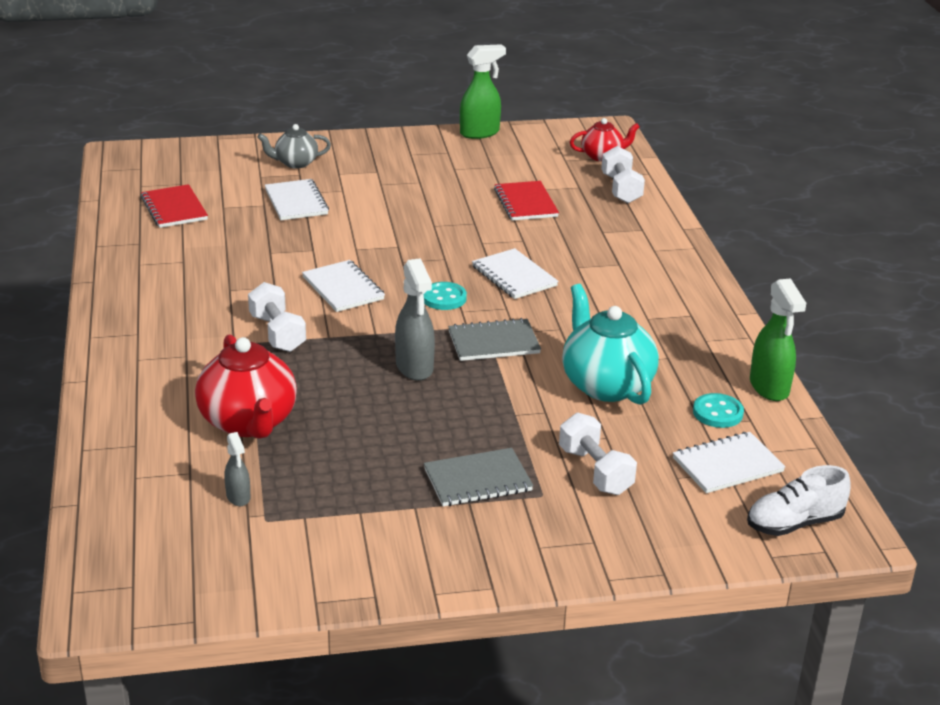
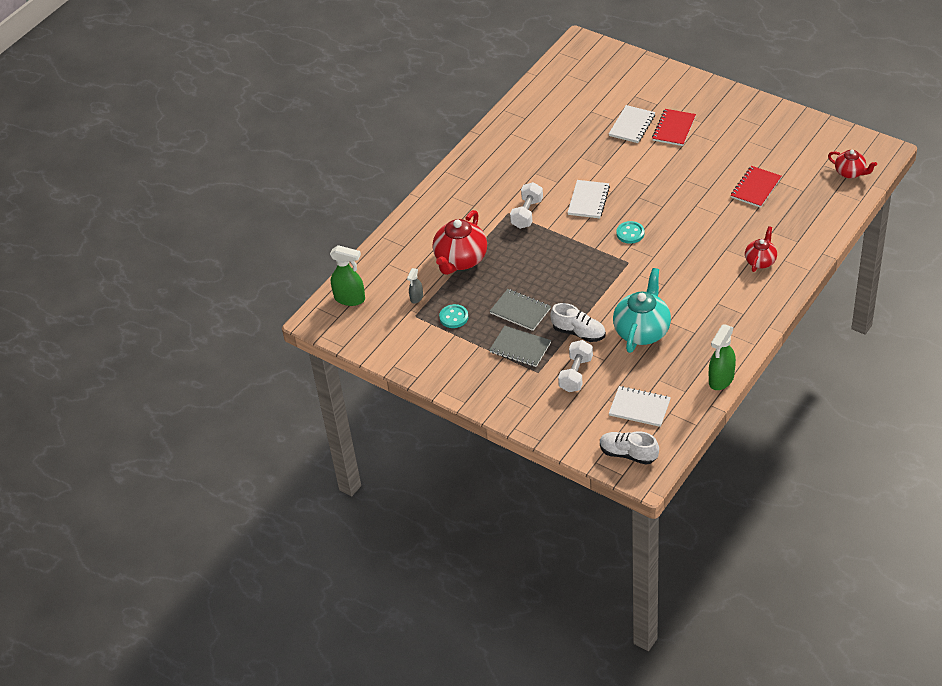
camera: 50 degrees right, 15 degrees up
red notebook [141,184,208,228] -> red notebook moved to [652,109,696,146]
grey teapot [257,124,331,169] -> none
grey spray bottle [395,258,435,381] -> none
grey notebook [448,318,541,361] -> grey notebook moved to [490,289,551,331]
green spray bottle [460,44,506,139] -> green spray bottle moved to [330,245,365,306]
white notebook [472,248,558,299] -> none
white dumbbell [601,146,645,203] -> none
turquoise button [693,393,744,428] -> turquoise button moved to [439,304,468,328]
none -> white shoe [550,303,606,342]
none -> red teapot [745,226,777,272]

